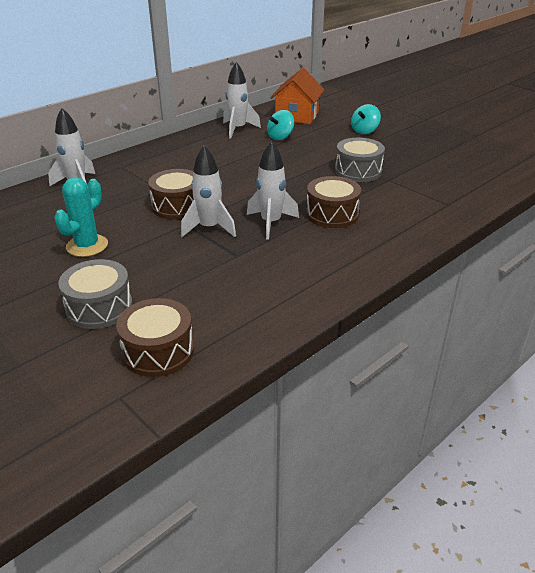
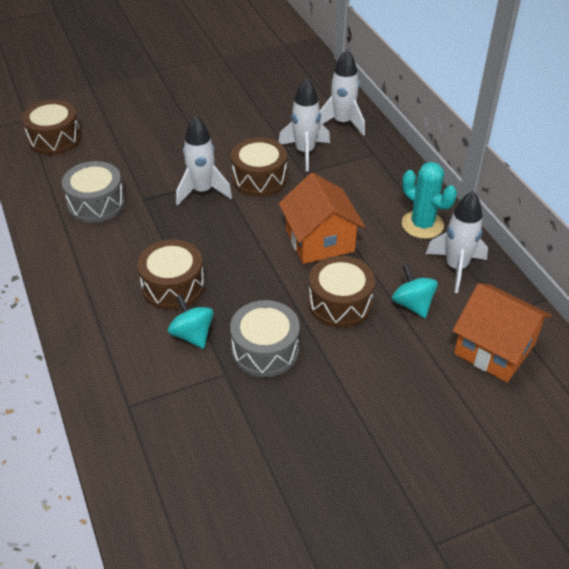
camera: 110 degrees right, 10 degrees up
turquoise cactus [54,177,108,257] -> turquoise cactus moved to [402,162,457,239]
grey drum [58,259,133,329] -> grey drum moved to [62,161,125,223]
white rocket [247,141,299,240] -> white rocket moved to [279,78,330,171]
turquoise spinning top [351,104,381,134] -> turquoise spinning top moved to [168,295,214,349]
none -> orange house [279,173,365,264]
none -> brown drum [308,256,375,328]

